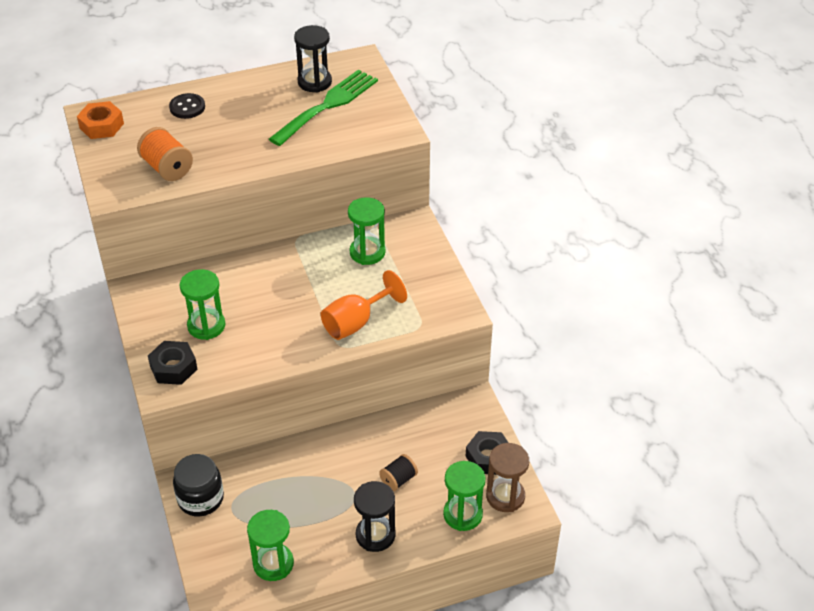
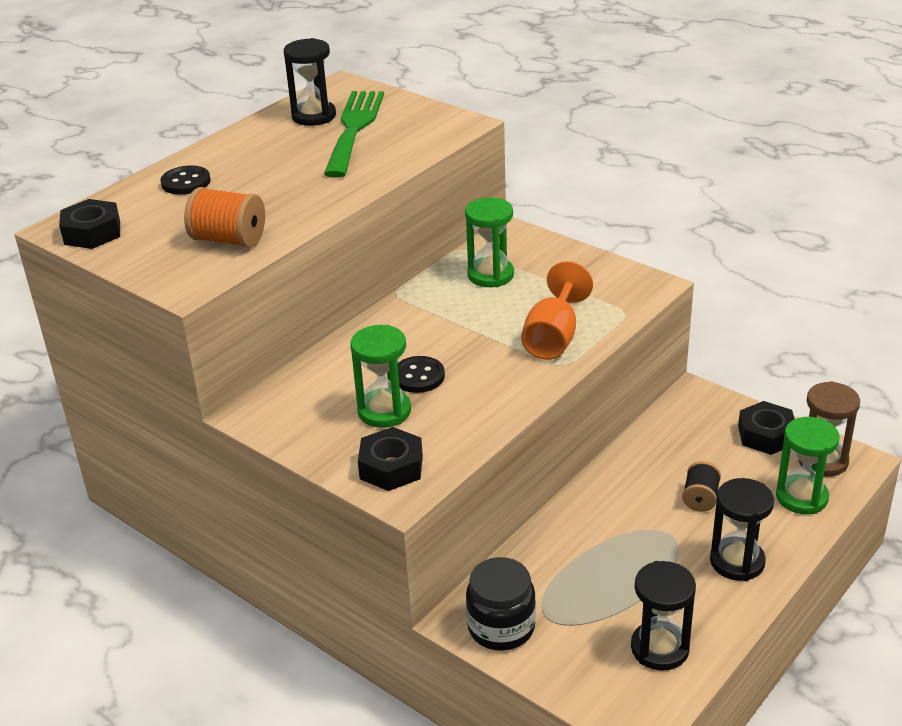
camera: 30 degrees left, 10 degrees down
orange nut [77,101,124,139] -> black nut [59,199,120,249]
green hourglass [247,510,294,581] -> black hourglass [631,561,696,671]
none -> black button [398,356,445,393]

